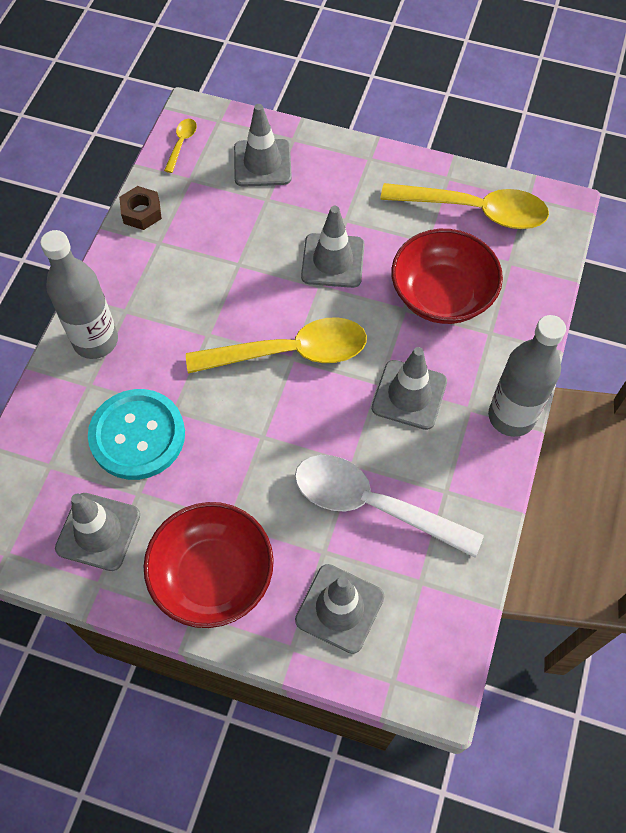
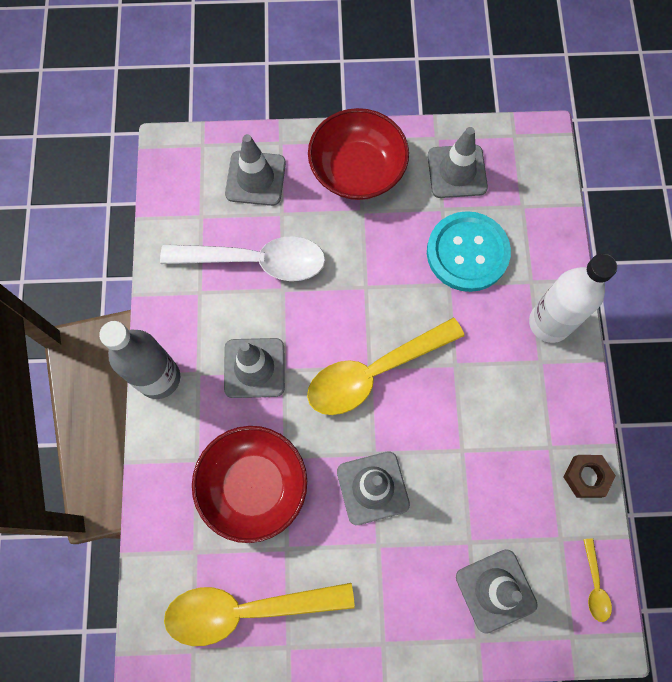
camera: 160 degrees right, 10 degrees up
grey bottle [40,230,118,359] -> white bottle [529,253,617,343]

